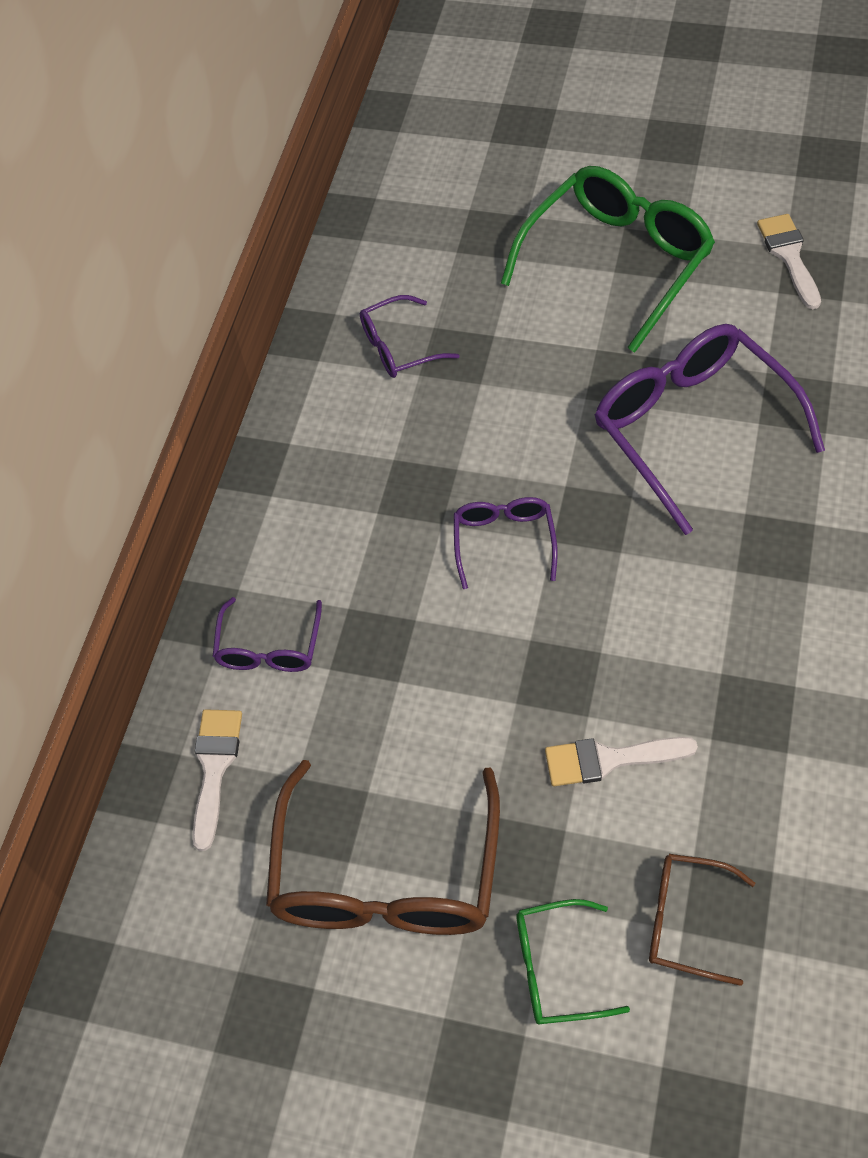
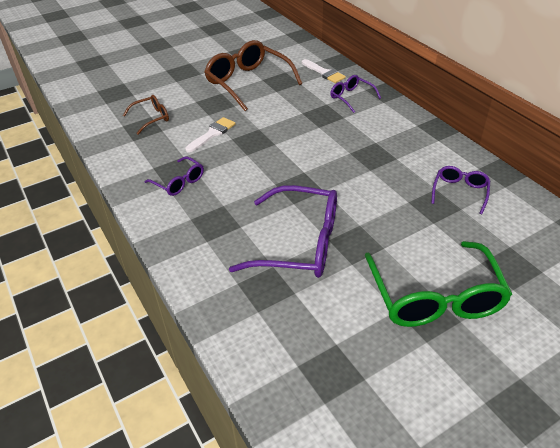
camera: 130 degrees right, 15 degrees down
purple glasses [454,497,558,589] -> purple glasses moved to [144,156,204,196]
green glasses [516,899,630,1025] -> none
white brush [757,214,821,309] -> none

